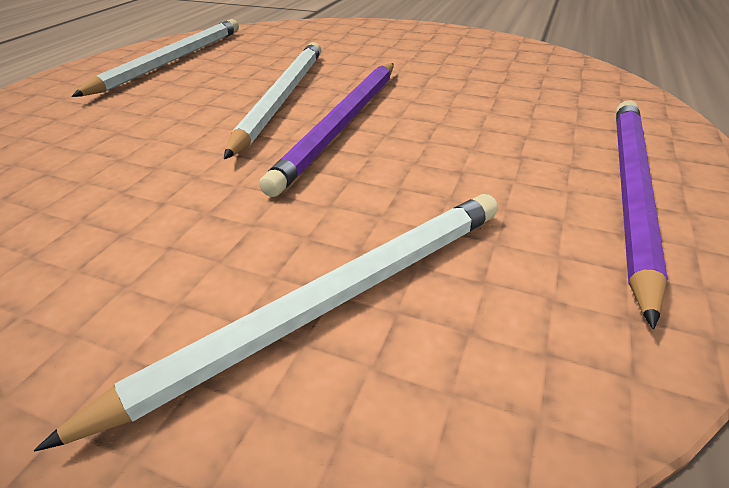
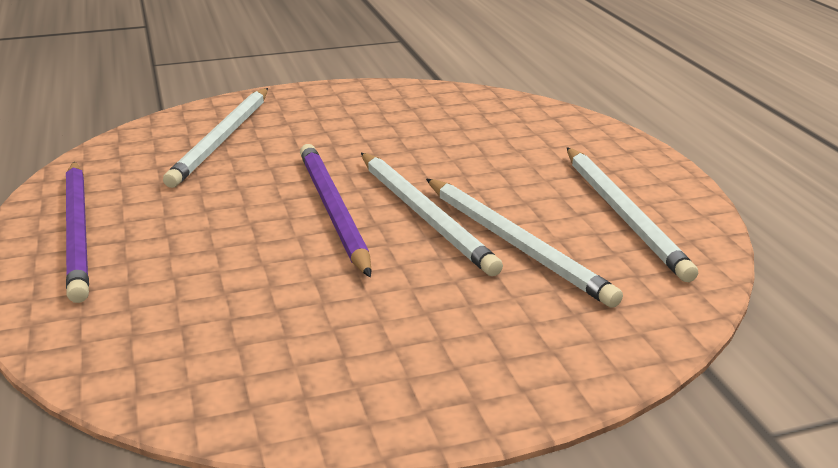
camera: 140 degrees right, 10 degrees down
none -> white pencil [426,179,623,308]

